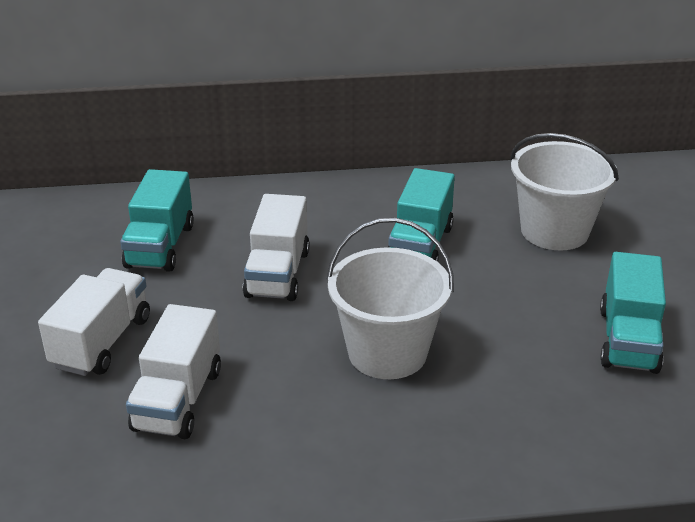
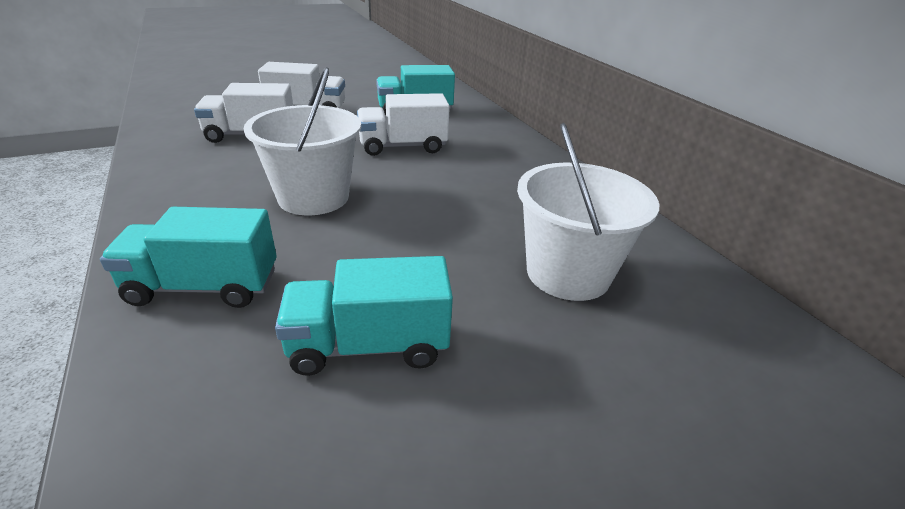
camera: 70 degrees right, 0 degrees up
turquoise truck [388,168,455,262] -> turquoise truck moved to [100,207,277,308]

